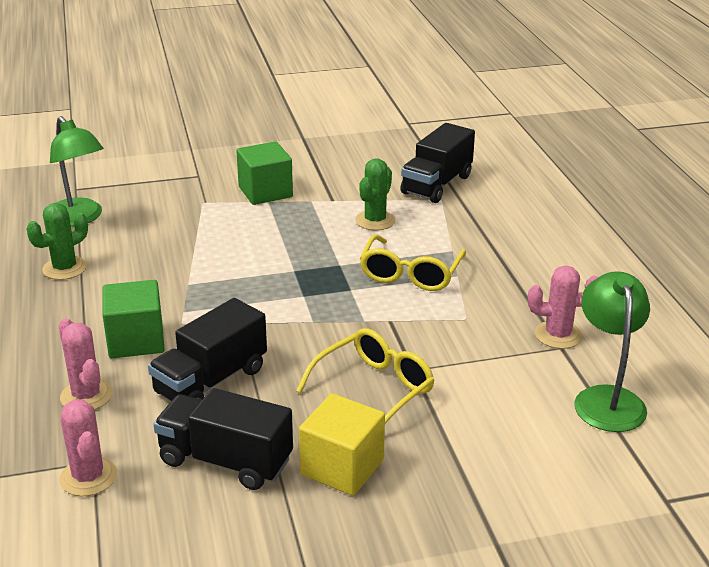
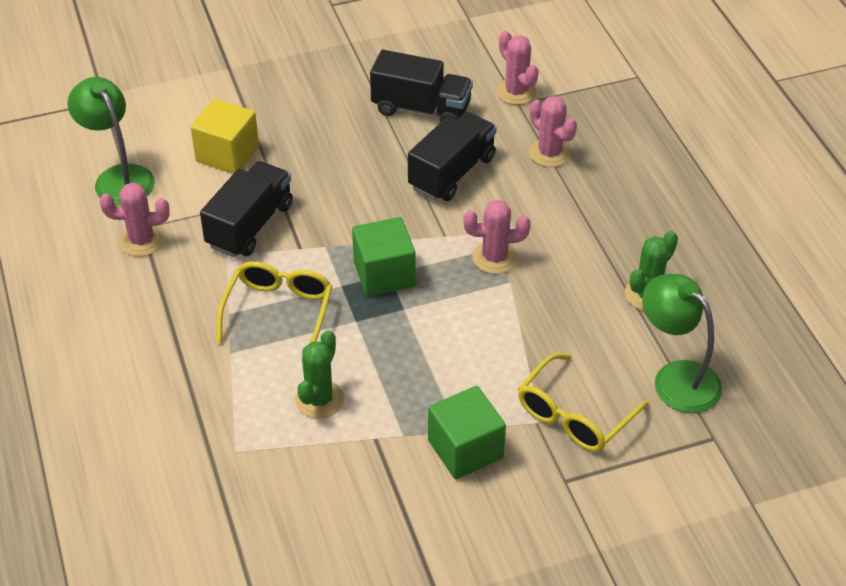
camera: 175 degrees right, 15 degrees up
green cube [102,280,165,358] -> green cube moved to [352,217,415,296]
yellow glasses [296,328,434,424] -> yellow glasses moved to [518,353,649,452]
yellow cube [299,393,385,496] -> yellow cube moved to [190,99,259,174]
black truck [400,123,475,203] -> black truck moved to [200,161,293,257]
green lamp [574,271,650,432] -> green lamp turned 150 degrees clockwise [67,77,155,205]
none -> pink cactus [463,200,531,274]

